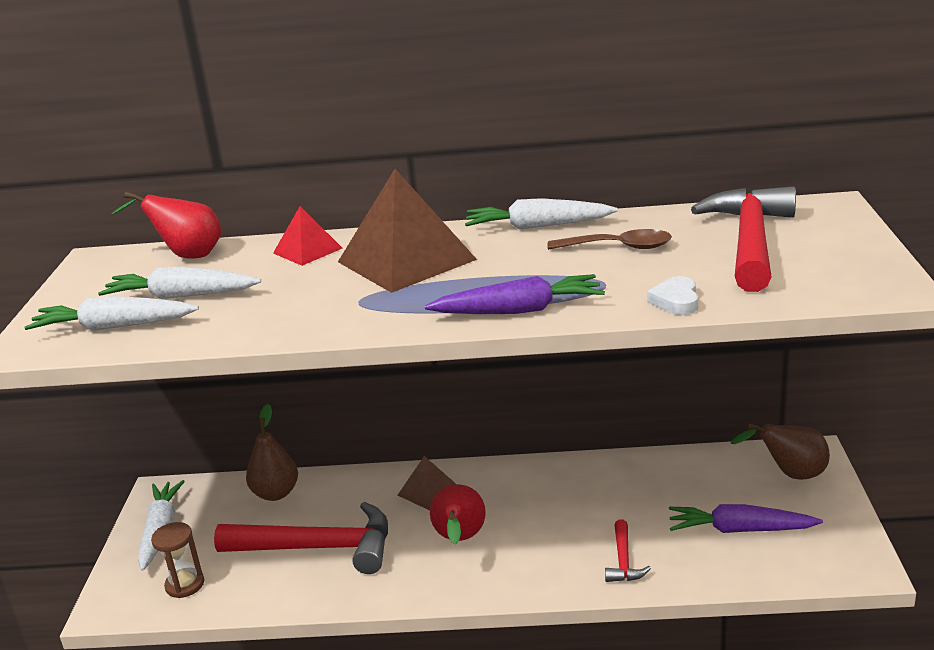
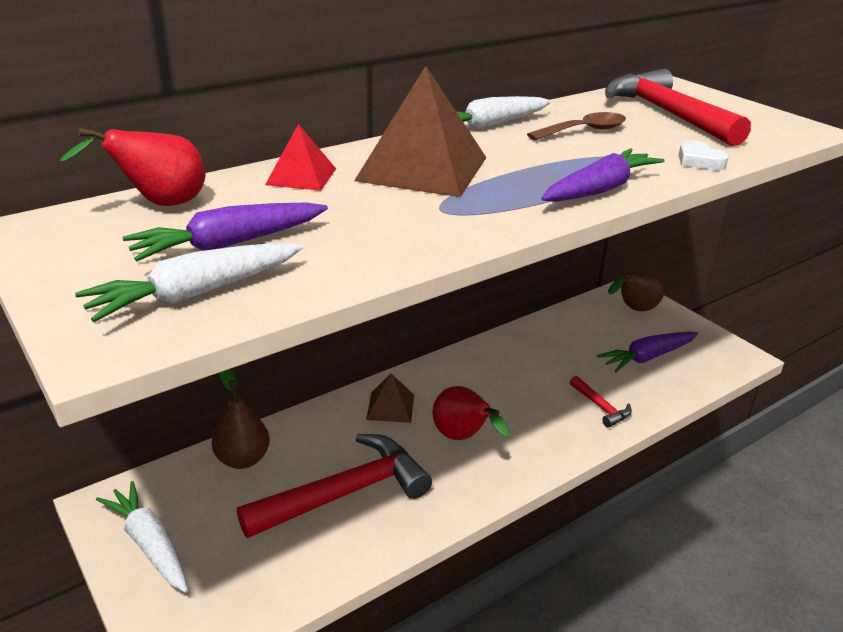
camera: 40 degrees left, 5 degrees up
white carrot [98,267,261,299] -> purple carrot [123,203,328,261]
brown hourglass [151,522,204,598] -> none

